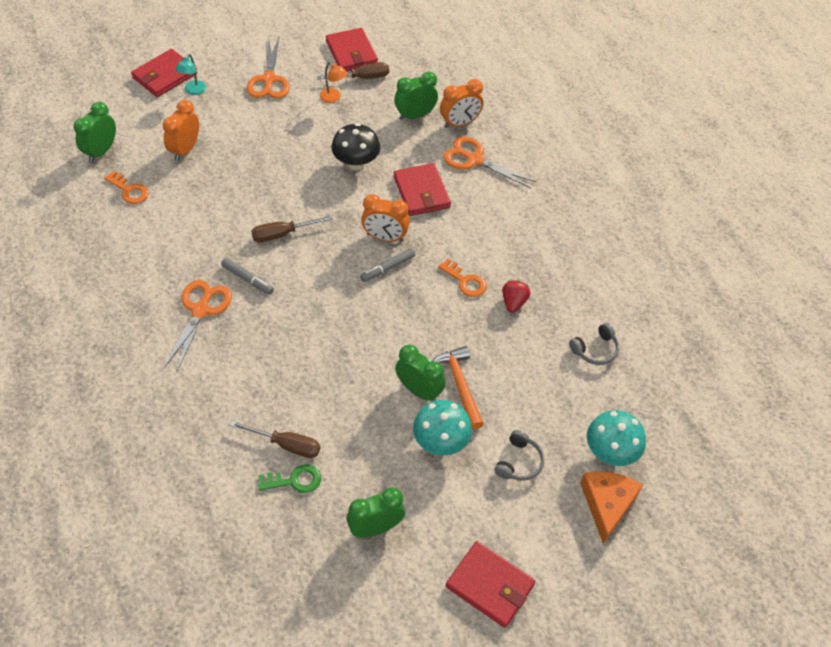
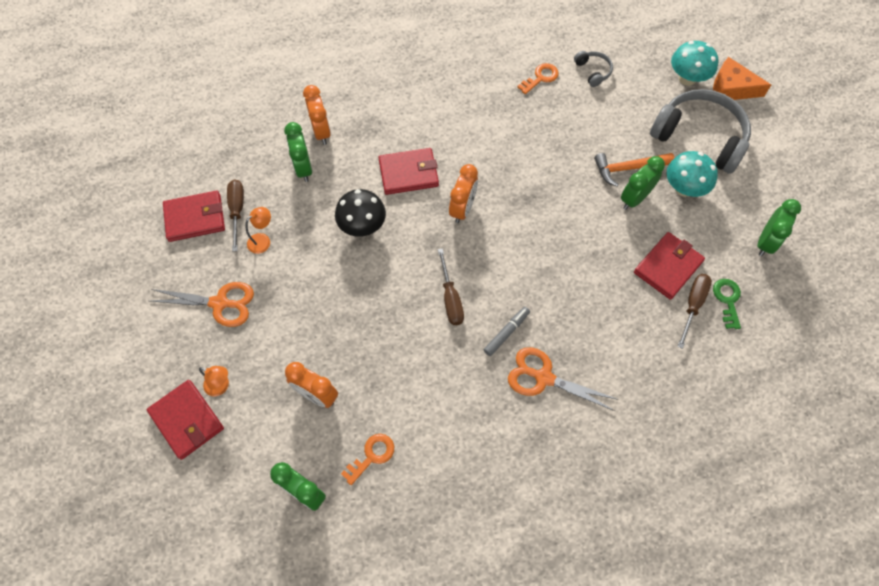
camera: 80 degrees left, 10 degrees up
turquoise lamp [175,54,206,95] -> orange lamp [199,366,229,396]
green clock [346,487,405,538] -> green clock turned 135 degrees counterclockwise [757,199,801,256]
grey marker [360,248,415,282] -> none
orange key [439,259,487,297] -> orange key moved to [517,63,559,94]
orange scissors [443,136,536,188] -> none
red wallet [446,541,536,628] -> red wallet moved to [634,232,705,300]
grey headphones [494,430,544,481] -> grey headphones [650,89,751,174], size x2.27
red strawberry [502,280,530,313] -> none

